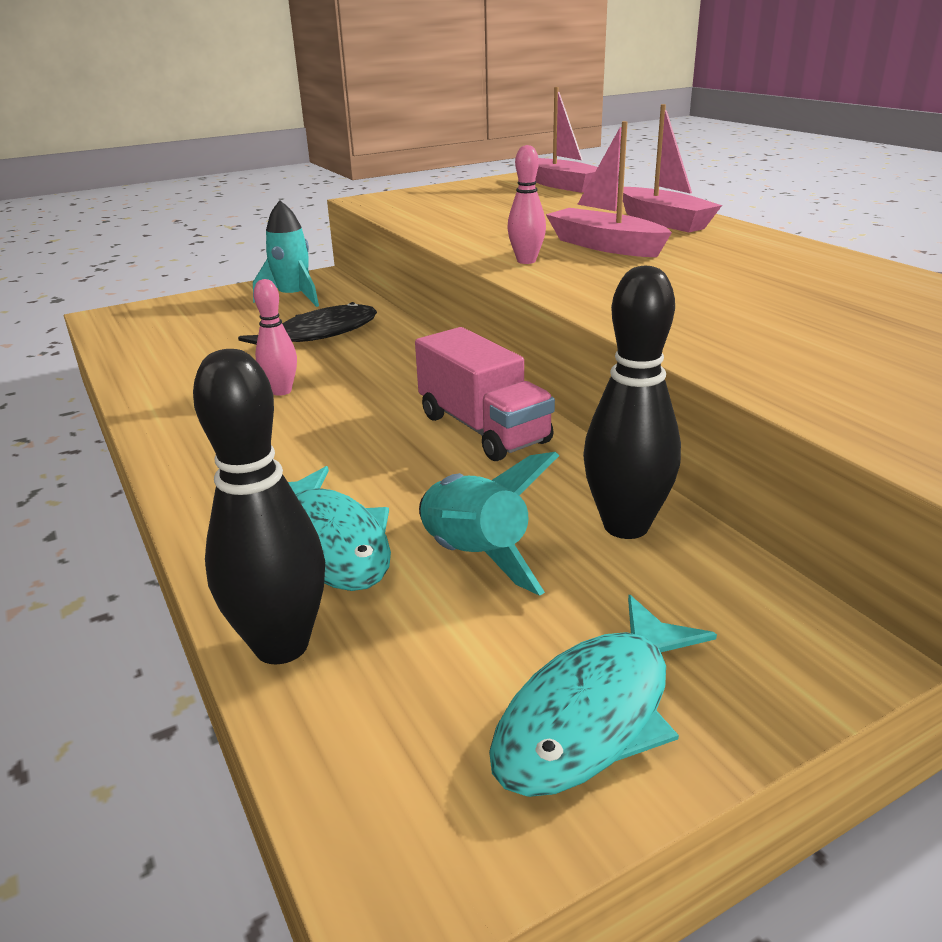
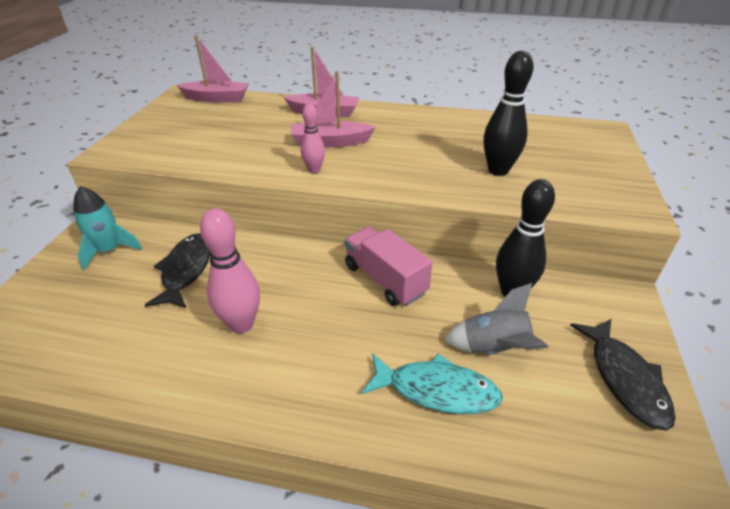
camera: 50 degrees left, 10 degrees up
black bowling pin [193,349,325,664] -> black bowling pin moved to [484,51,534,176]
pink bowling pin [253,279,297,396] -> pink bowling pin [200,208,260,334], size x1.68
pink truck [415,327,555,461] -> pink truck turned 135 degrees counterclockwise [344,227,433,306]
turquoise rocket [419,452,559,596] -> grey rocket [444,283,549,355]
turquoise fish [489,595,717,797] -> black fish [570,319,676,430]

